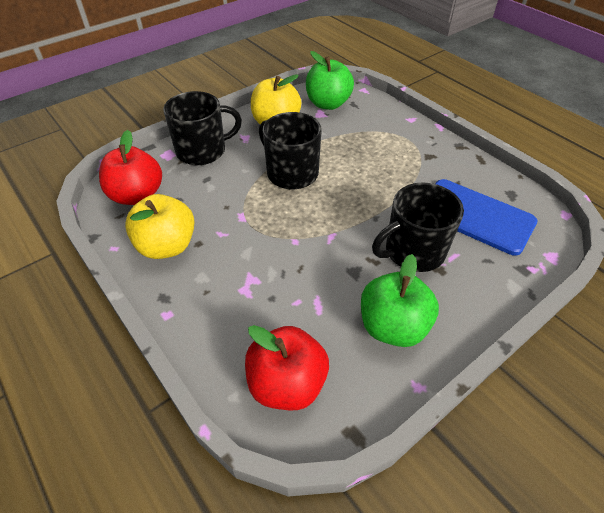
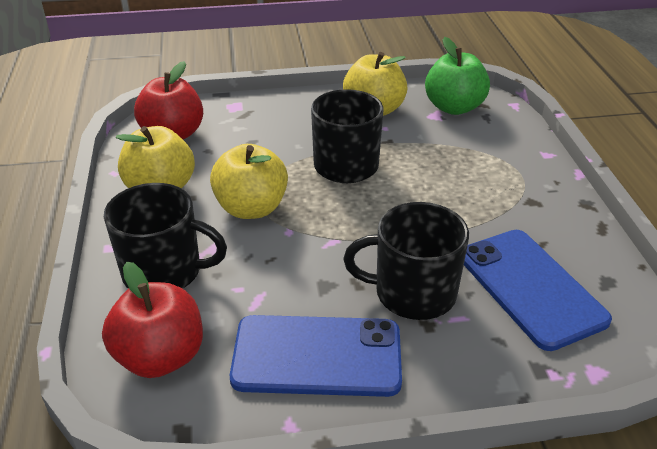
camera: 30 degrees right, 10 degrees down
black mug [163,91,242,165] -> black mug moved to [104,183,227,289]
green apple [361,254,439,347] -> blue phone [230,315,402,397]
none -> yellow apple [210,144,288,219]

